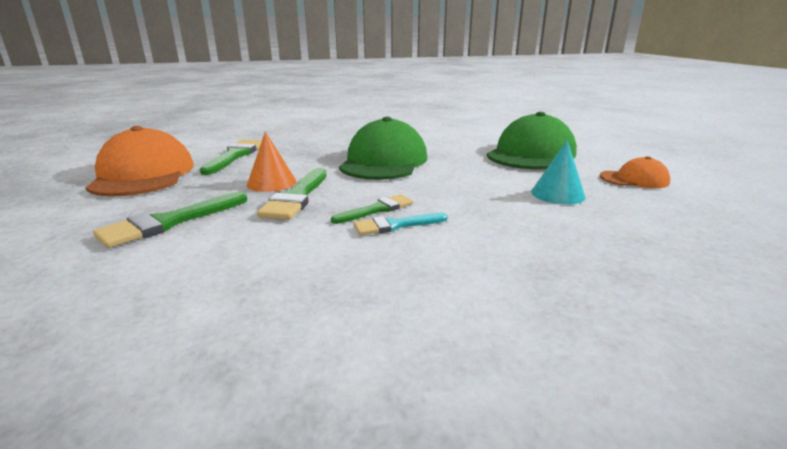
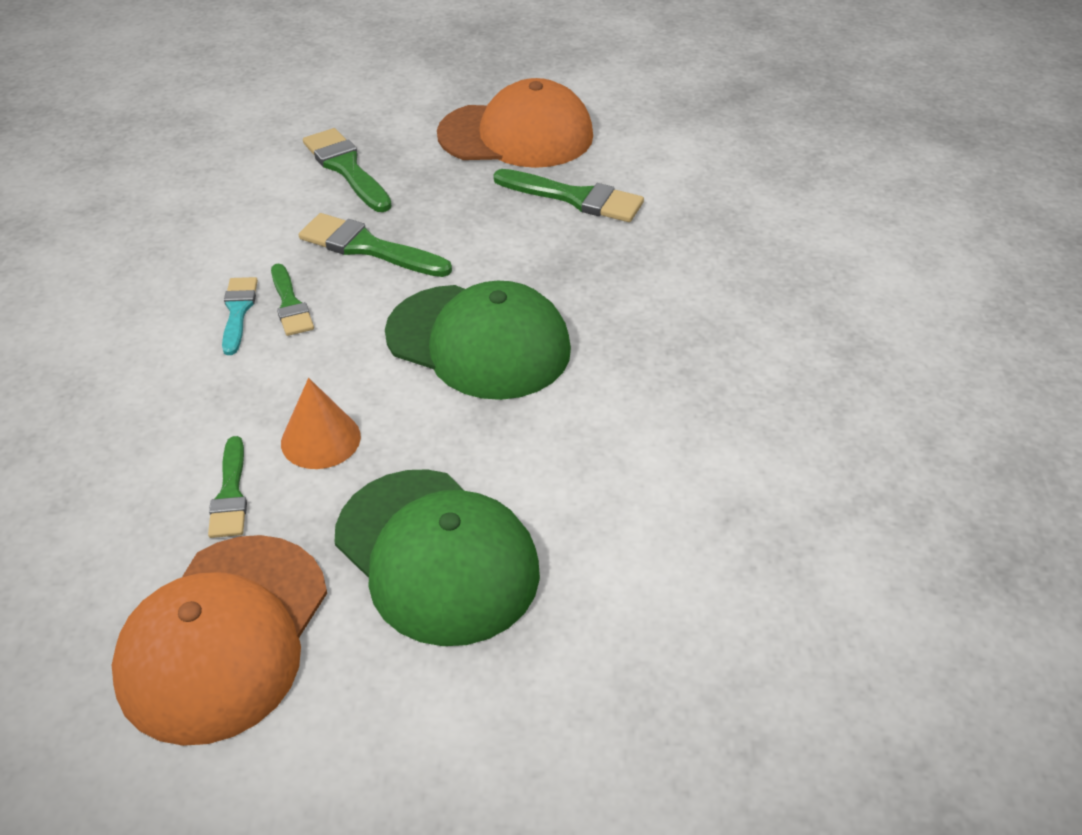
camera: 105 degrees right, 20 degrees up
orange cone [247,131,296,192] -> orange cone moved to [281,378,361,469]
turquoise cone [531,140,586,205] -> green brush [208,436,247,538]
orange cap [600,156,670,188] -> orange cap [112,535,327,746], size x1.95

